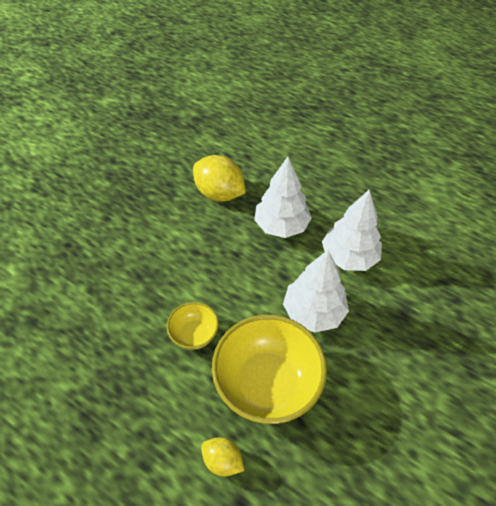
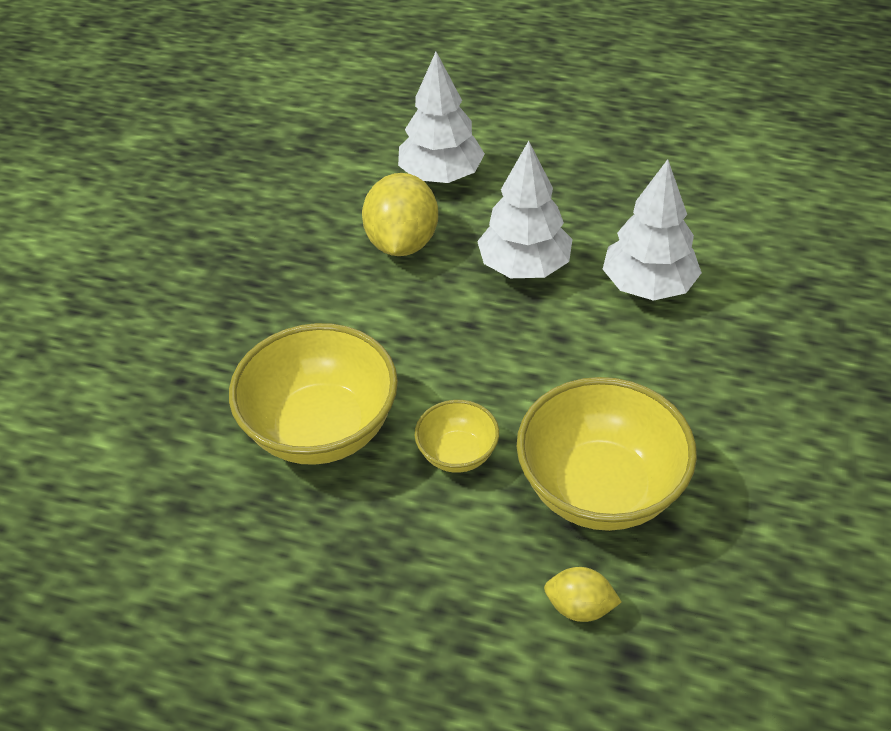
camera: 15 degrees left, 5 degrees down
yellow lemon [193,155,246,201] -> yellow lemon turned 75 degrees clockwise [362,173,438,256]
white tree [283,250,349,333] -> white tree moved to [398,52,485,183]
none -> yellow bowl [229,323,398,465]

